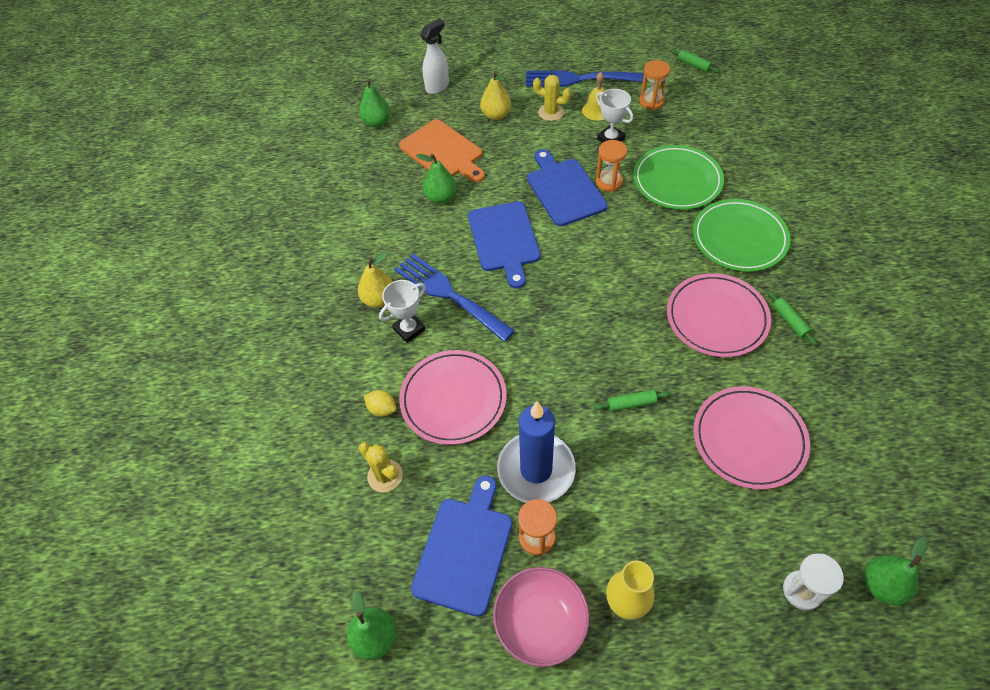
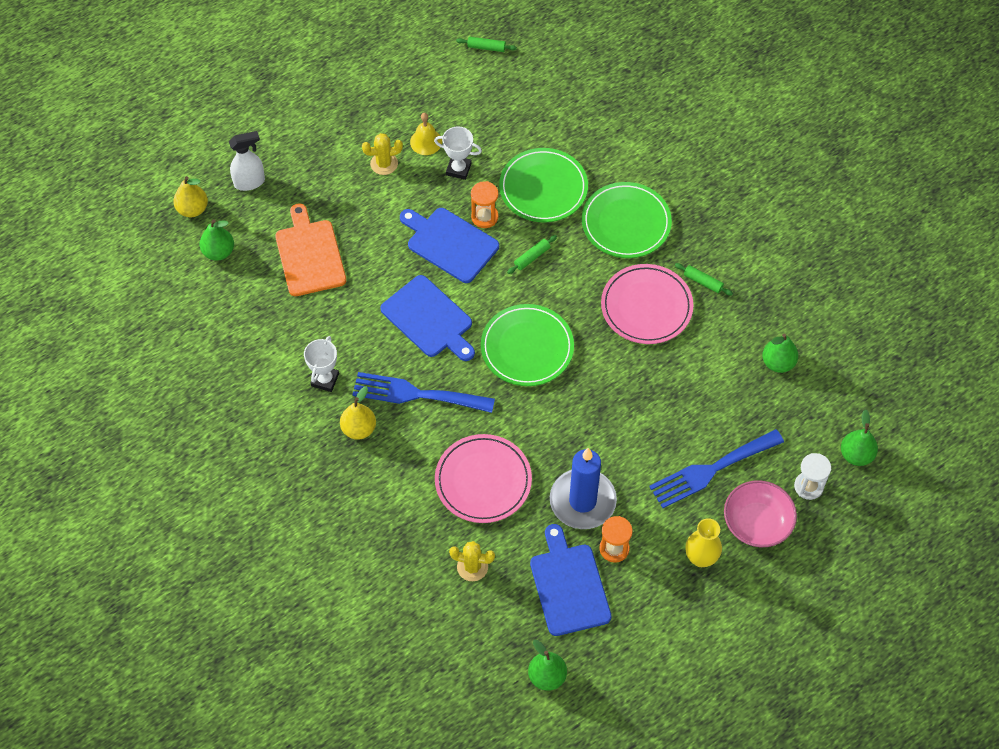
camera: 35 degrees left, 5 degrees up
yellow lemon [364,390,396,417] -> none
white trophy [379,280,426,343] -> white trophy moved to [304,336,339,392]
orange cutting board [399,119,485,182] -> orange cutting board turned 120 degrees counterclockwise [275,204,346,296]
green pear [416,154,457,204] -> green pear moved to [762,334,798,373]
white spray bottle [420,19,449,94] -> white spray bottle turned 60 degrees clockwise [229,131,265,191]
yellow pear [480,71,511,120] -> yellow pear moved to [173,176,208,217]
pink bowl [493,567,590,667] -> pink bowl moved to [724,480,797,547]
blue fork [526,71,644,87] -> blue fork moved to [649,429,784,508]
green rolling pin [594,390,670,412] -> green rolling pin moved to [507,235,557,274]
orange hourglass [639,60,670,110] -> none
pink plate [693,386,810,490] -> none
none -> green plate [481,304,574,386]

